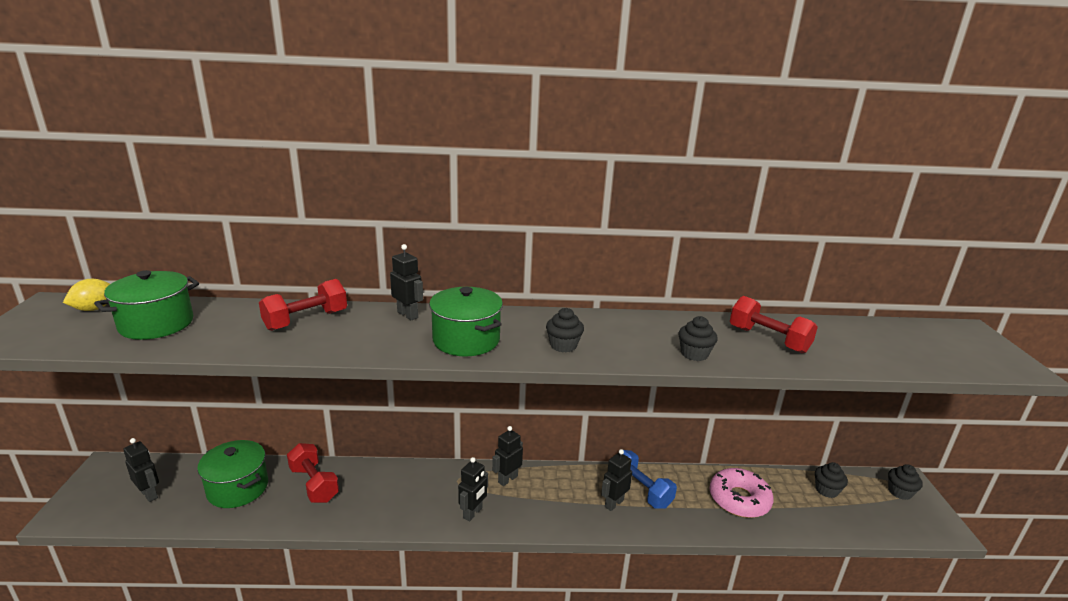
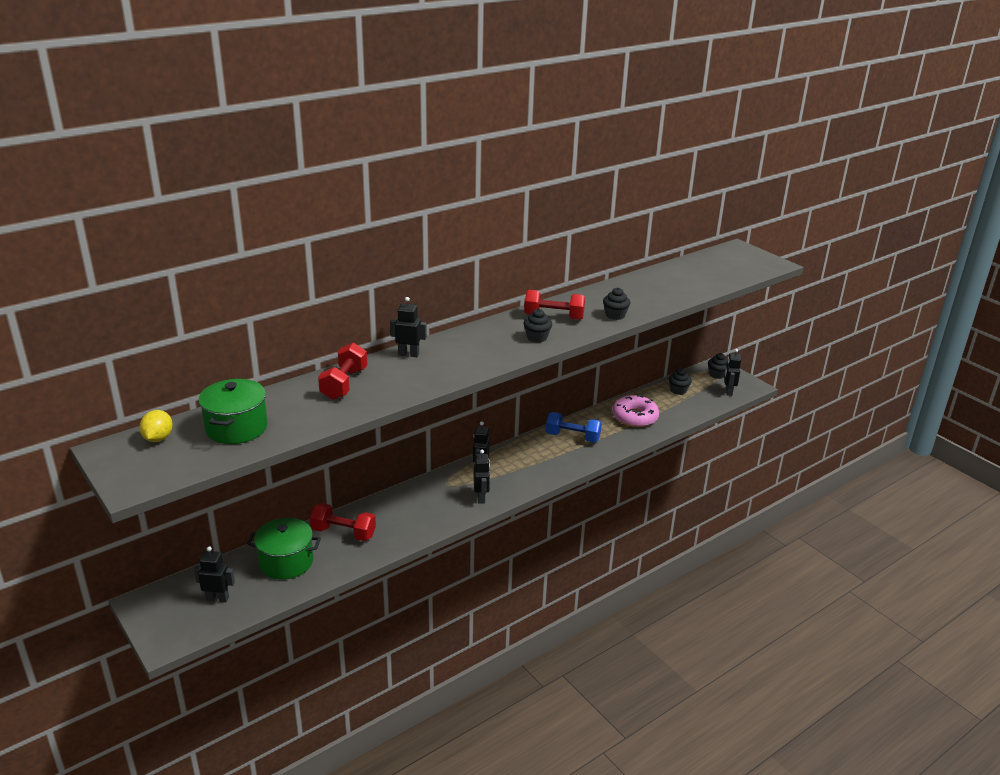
camera: 35 degrees left, 5 degrees up
green pot [429,287,503,356] -> none
black robot [601,449,632,511] -> black robot moved to [724,349,741,396]
red dumbbell [730,296,818,353] -> red dumbbell moved to [524,290,585,320]

